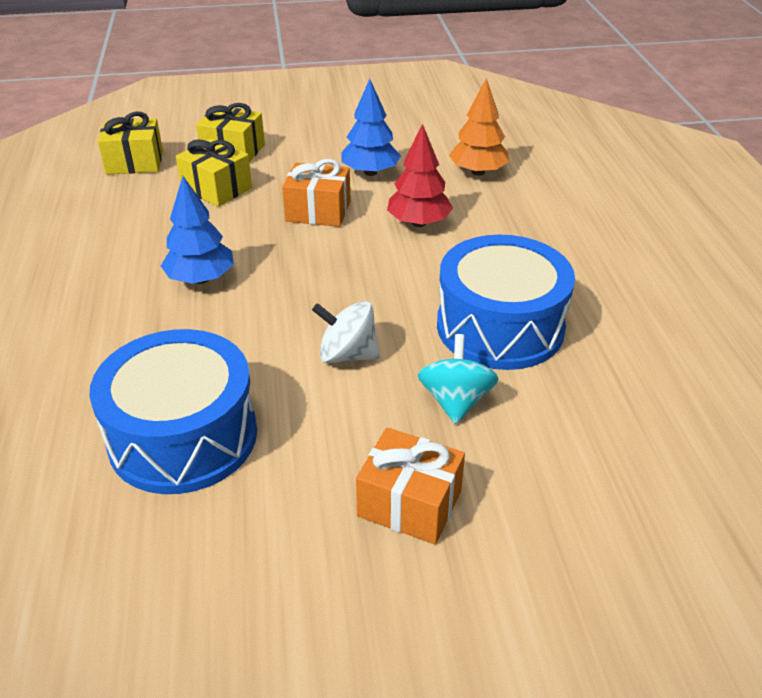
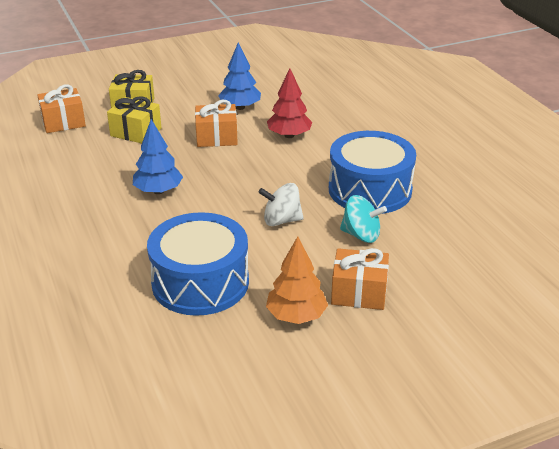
camera: 15 degrees left, 5 degrees down
yellow gift [98,112,163,174] -> orange gift [37,84,86,133]
turquoise spinning top [418,334,498,424] -> turquoise spinning top turned 120 degrees clockwise [340,195,387,243]
orange tree [449,78,509,176] -> orange tree moved to [266,237,328,324]

